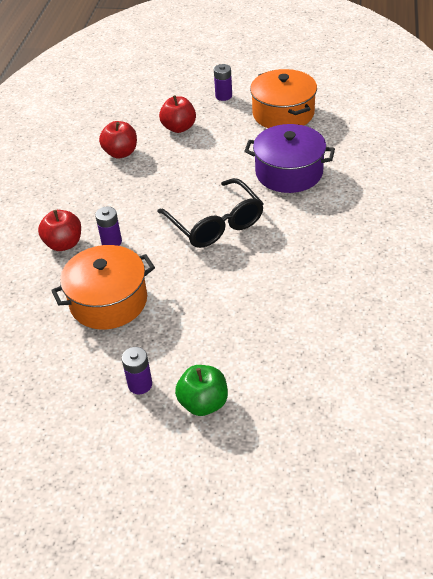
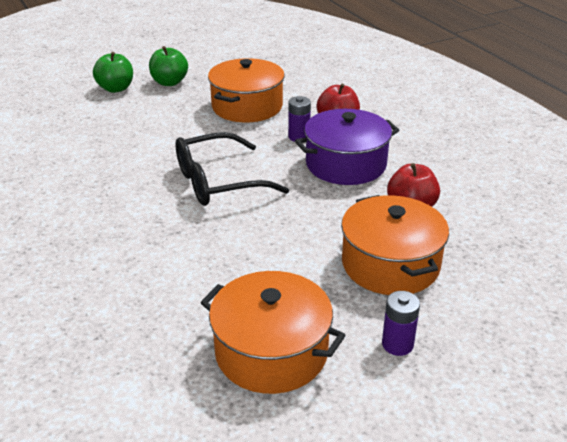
camera: 140 degrees right, 10 degrees down
purple battery [122,347,152,394] -> green apple [149,46,188,86]
black glasses [157,178,264,248] -> black glasses turned 45 degrees counterclockwise [175,132,289,206]
red apple [159,95,196,133] -> orange pot [341,195,449,295]
purple pot [244,124,335,193] -> purple pot moved to [295,109,399,185]

